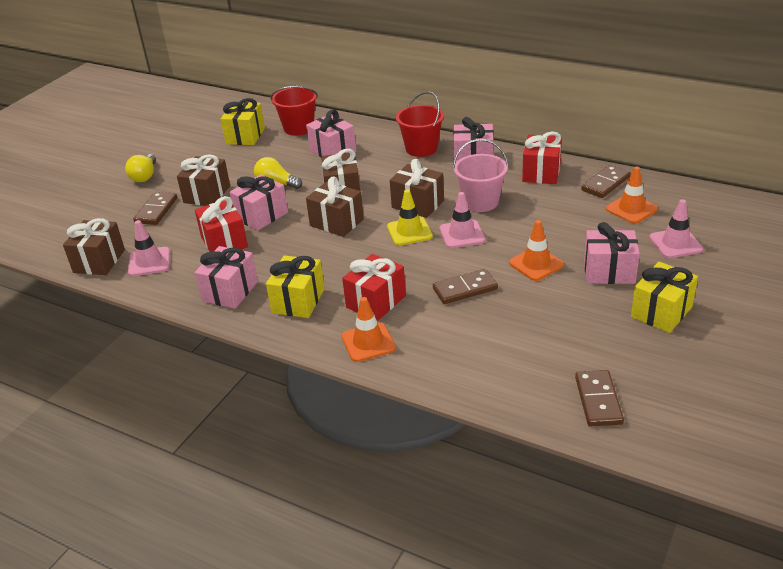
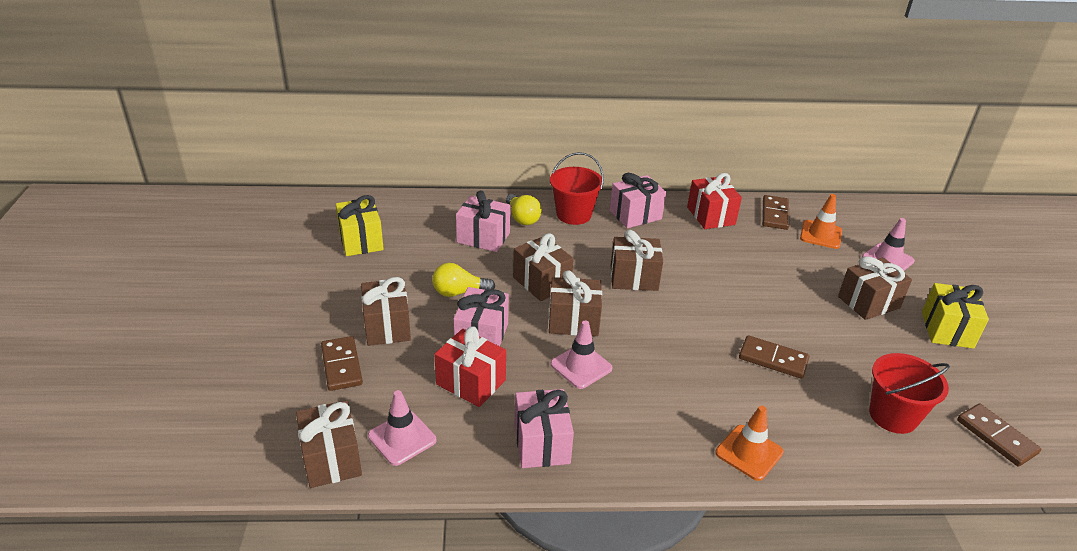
camera: 35 degrees left, 0 degrees up
yellow light bulb [125,154,156,182] -> yellow light bulb moved to [506,194,542,225]
yellow gift [266,255,325,318] -> none
red bucket [271,86,318,136] -> red bucket moved to [869,353,950,434]
red gift [342,254,406,321] -> none
yellow traffic cone [387,189,433,246] -> none
brown domino [433,269,498,304] -> brown domino turned 75 degrees clockwise [739,335,809,379]
pink traffic cone [440,192,485,248] -> pink traffic cone moved to [551,321,613,389]
pink bucket [453,139,509,212] -> none
orange traffic cone [509,220,564,281] -> none
pink gift [584,222,640,284] -> brown gift [838,256,912,320]

